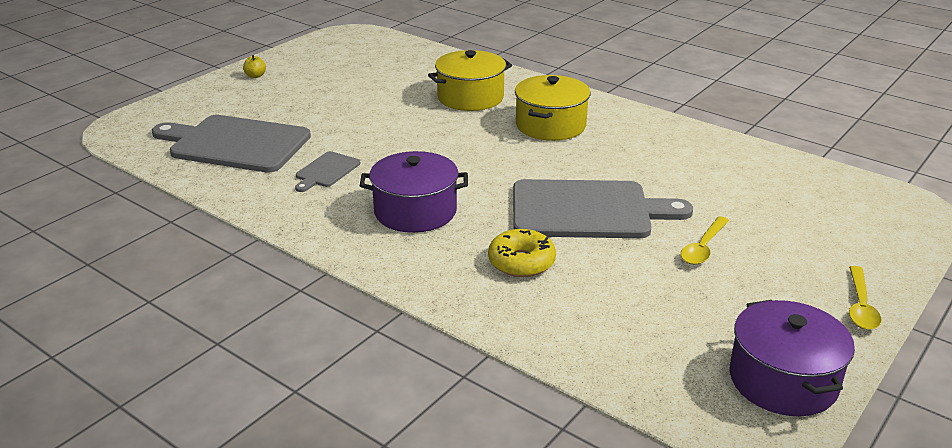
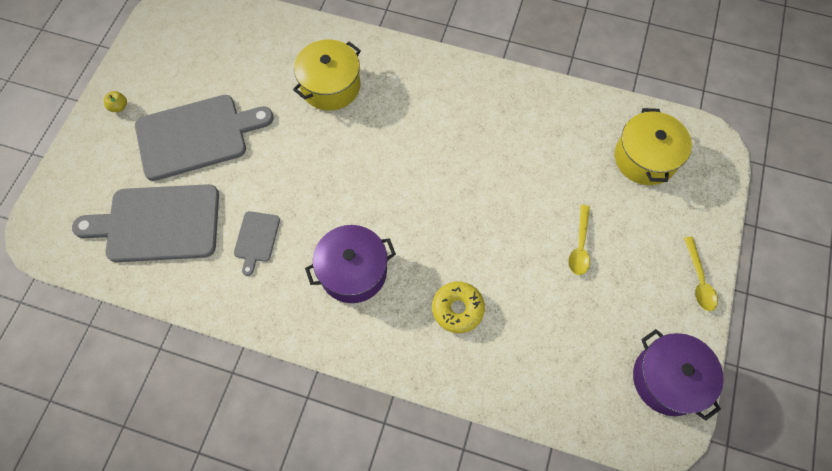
camera: 20 degrees left, 35 degrees up
grey cutting board [513,179,693,238] -> grey cutting board moved to [135,95,274,181]
yellow pot [515,75,590,141] -> yellow pot moved to [615,108,692,185]

